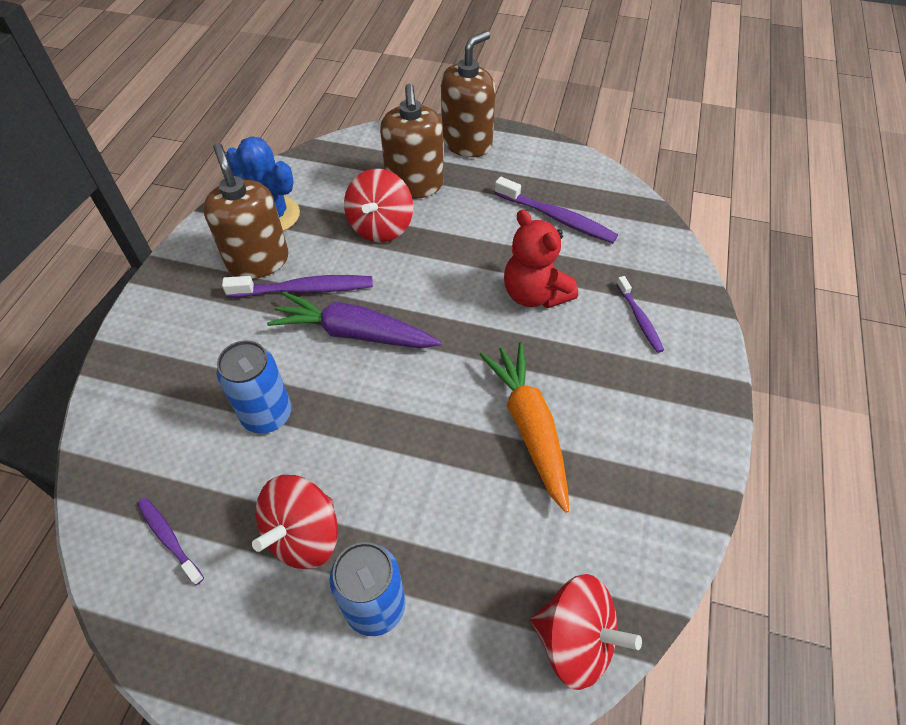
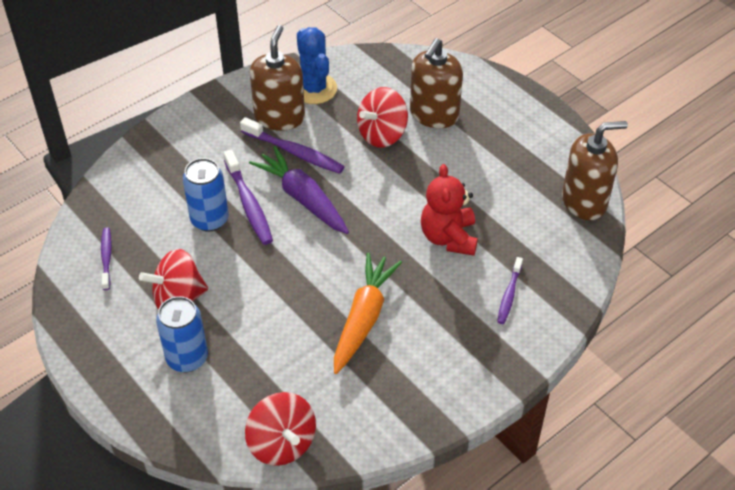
camera: 35 degrees right, 5 degrees down
brown soap dispenser [441,31,496,157] -> brown soap dispenser moved to [562,121,628,220]
purple toothbrush [495,177,618,243] -> purple toothbrush moved to [224,149,273,245]

